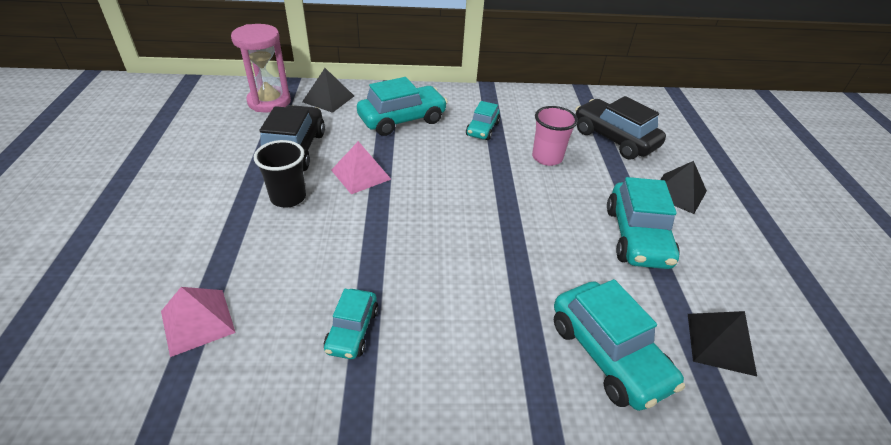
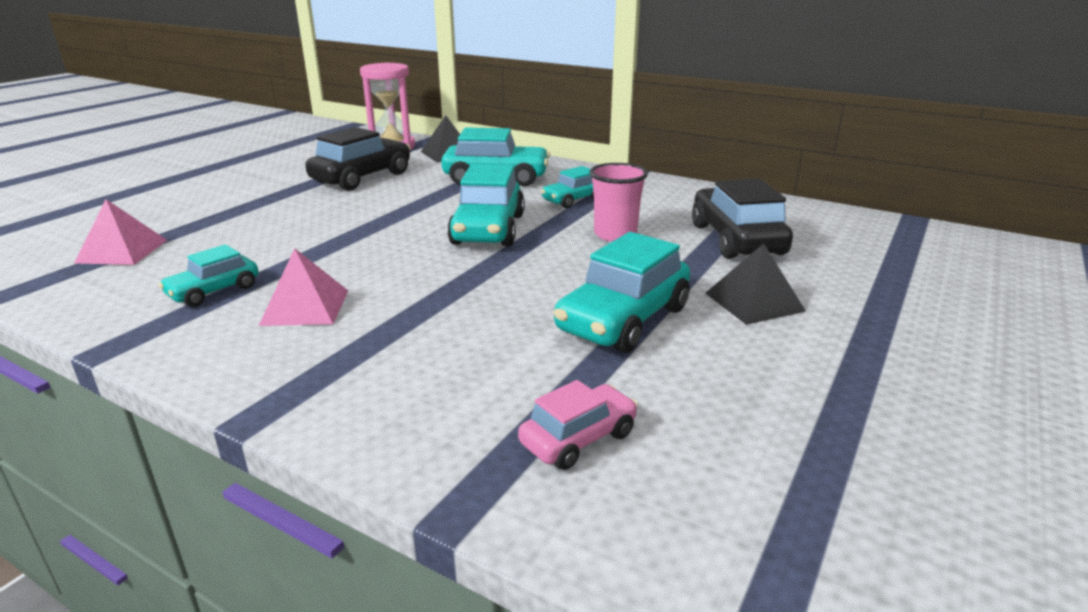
camera: 35 degrees right, 15 degrees down
black cup [254,140,306,208] -> none
pink pyramid [331,141,391,194] -> pink pyramid moved to [259,248,348,326]
turquoise car [554,279,685,411] -> turquoise car moved to [447,164,525,247]
black pyramid [688,311,757,376] -> pink car [518,380,638,470]

